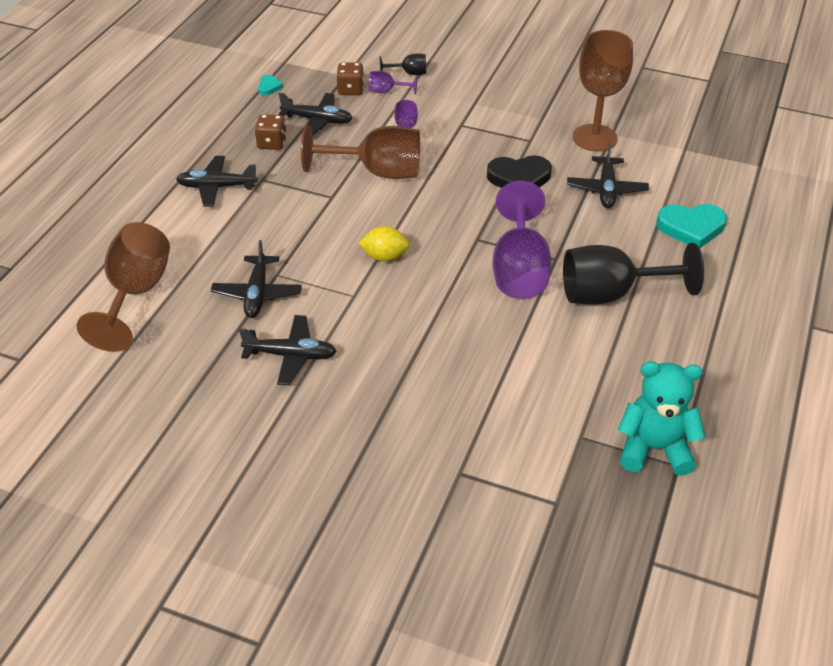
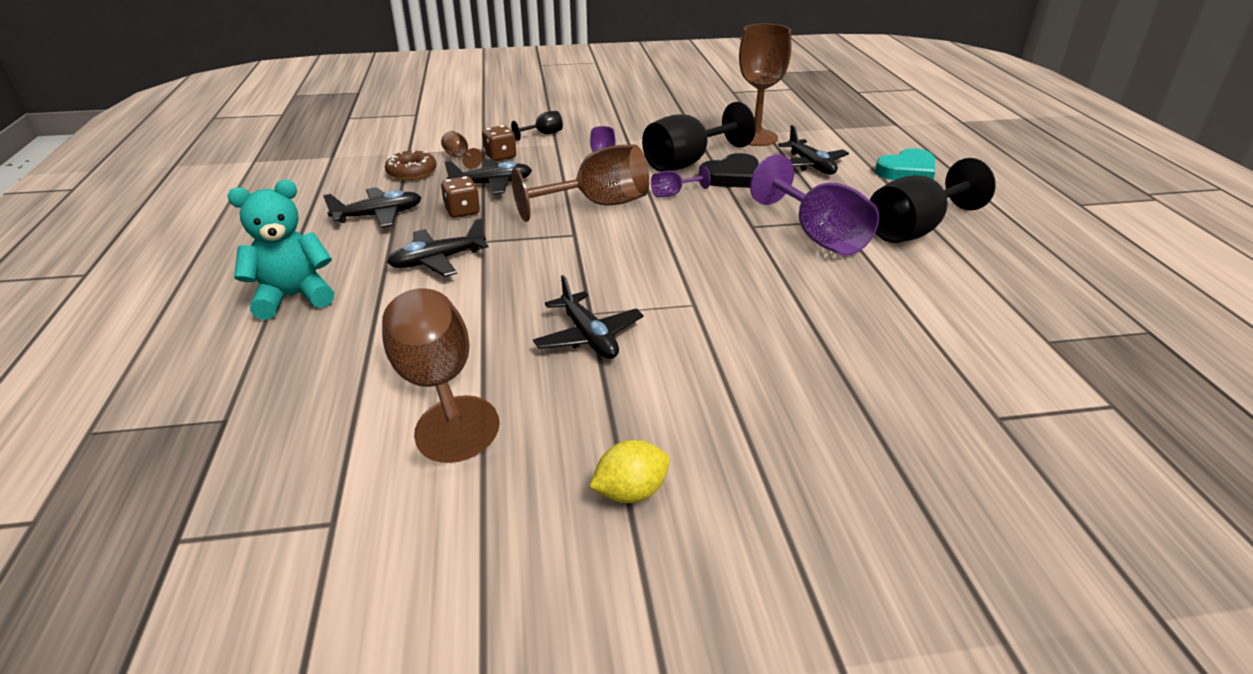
camera: 30 degrees left, 10 degrees down
black plane [239,315,337,385] -> black plane moved to [323,187,421,228]
turquoise heart [258,75,283,95] -> brown donut [385,150,437,180]
yellow lemon [358,226,410,261] -> yellow lemon moved to [589,440,670,503]
purple goblet [369,71,417,95] -> purple goblet moved to [651,166,710,197]
turquoise teddy bear [618,362,706,476] -> turquoise teddy bear moved to [227,180,334,320]
none -> brown goblet [441,131,483,169]
none -> black goblet [642,102,756,172]

